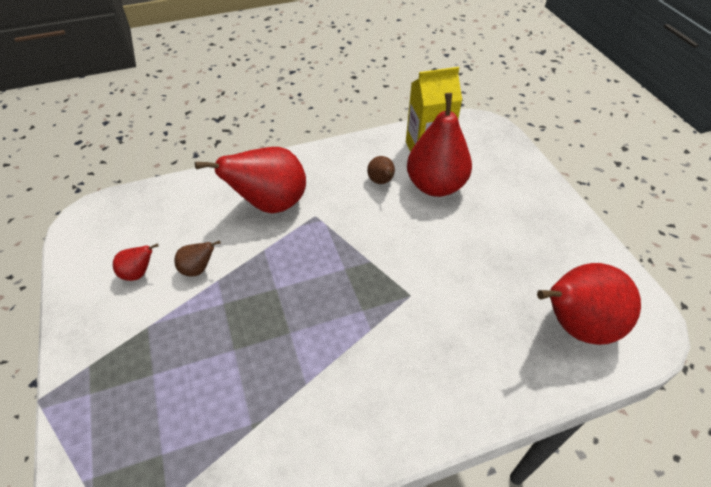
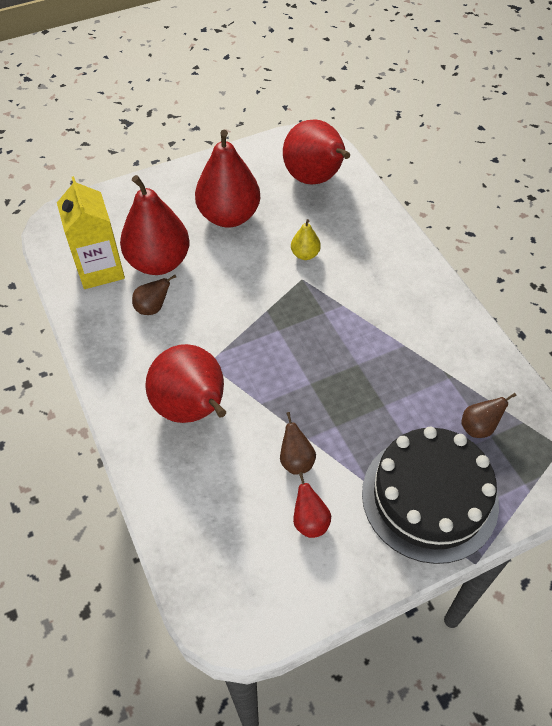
camera: 95 degrees left, 5 degrees up
none -> red pear [195,130,260,227]
none -> yellow pear [291,219,321,260]
none -> black cake [362,427,499,564]
none -> brown pear [462,393,517,438]

